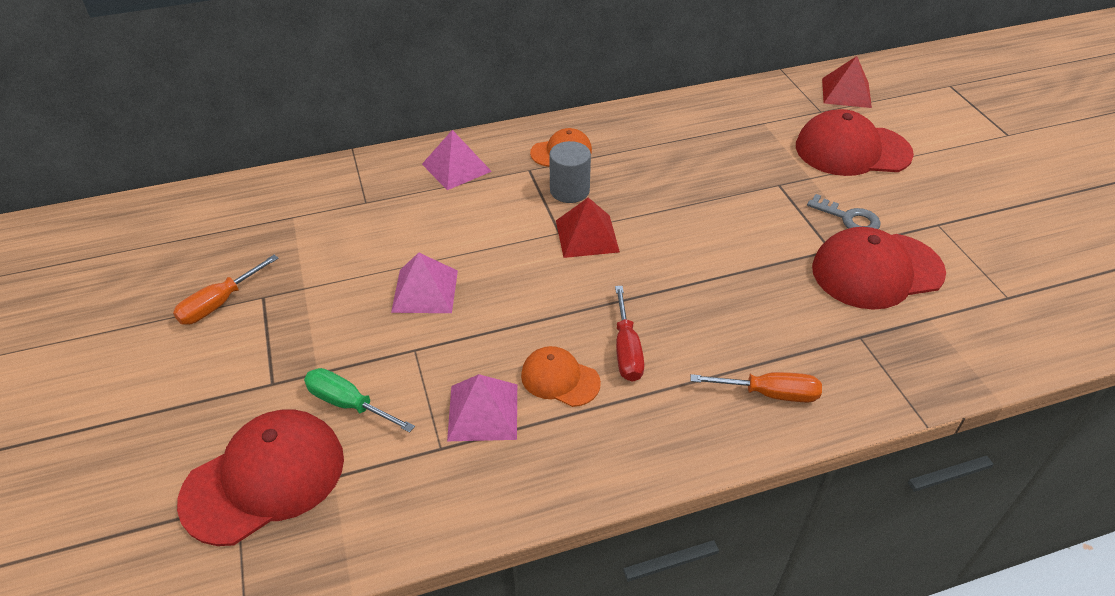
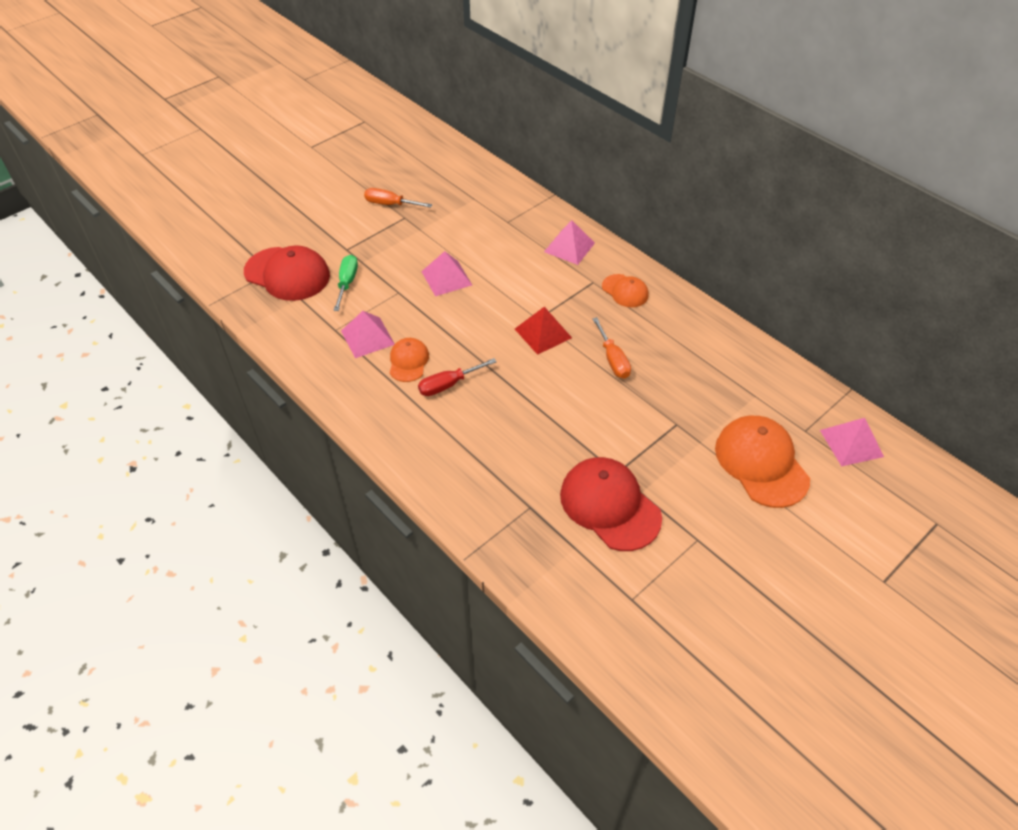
camera: 65 degrees right, 5 degrees up
grey cylinder [549,141,591,203] -> none
orange screwdriver [690,372,822,402] -> orange screwdriver moved to [592,317,631,378]
red cap [796,109,914,176] -> orange cap [715,416,810,508]
grey key [807,194,881,229] -> none
red pyramid [822,56,872,108] -> pink pyramid [820,418,884,466]

